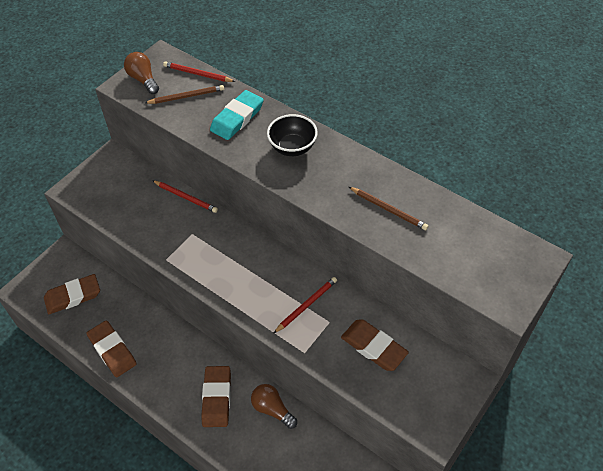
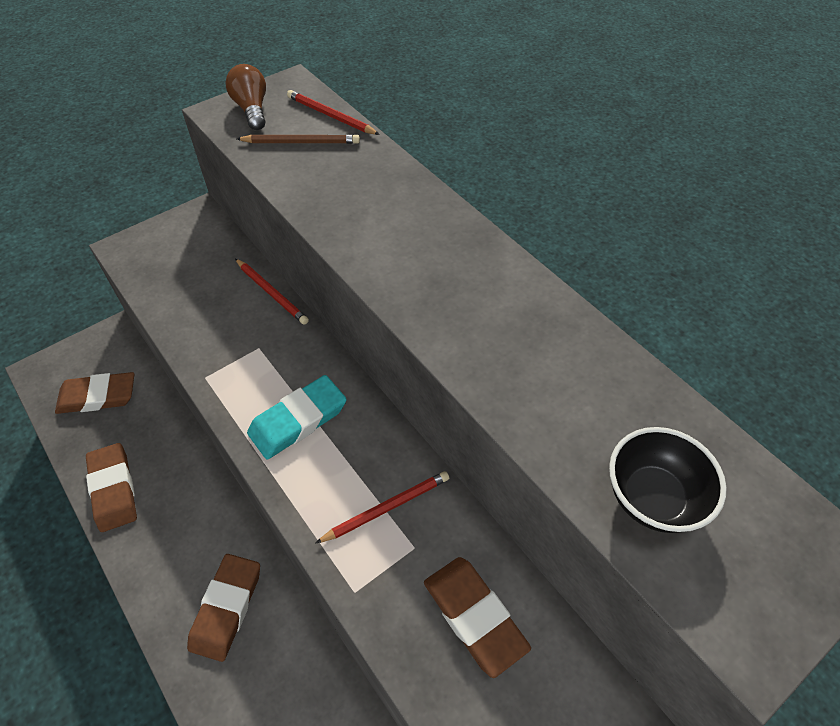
camera: 15 degrees right, 0 degrees up
turquoise eraser [210,90,264,140] -> turquoise eraser moved to [247,375,347,459]
brown light bulb [251,384,297,429] -> none
black bowl [267,114,318,156] -> black bowl moved to [609,427,727,533]
brown pencil [349,187,428,230] -> none

